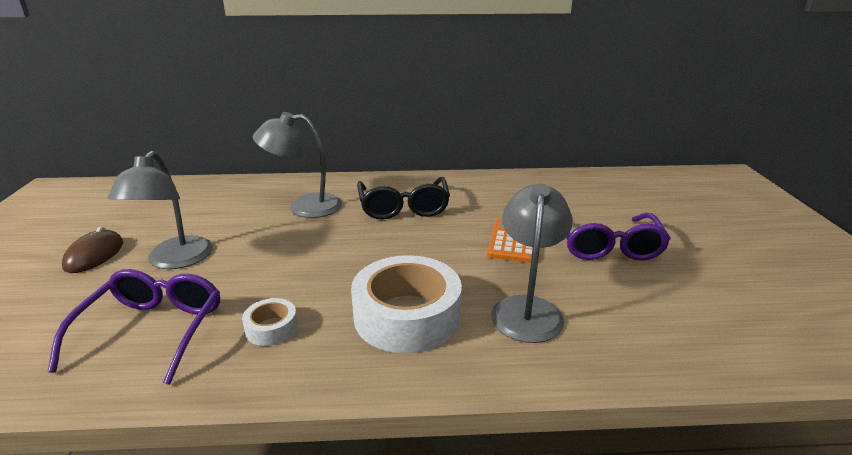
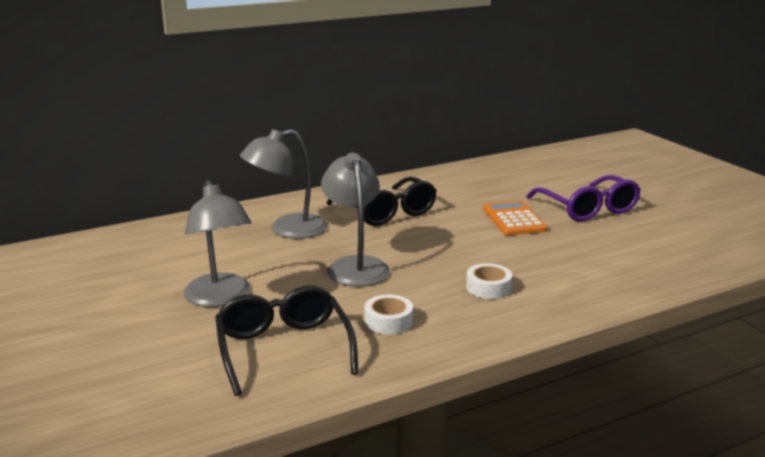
camera: 25 degrees left, 5 degrees down
purple glasses [48,269,220,385] -> black glasses [215,286,358,396]
brown mouse [62,226,123,273] -> none
white tape [351,255,462,353] -> white tape [466,263,512,299], size x0.47
grey lamp [491,184,573,343] -> grey lamp moved to [321,153,390,287]

